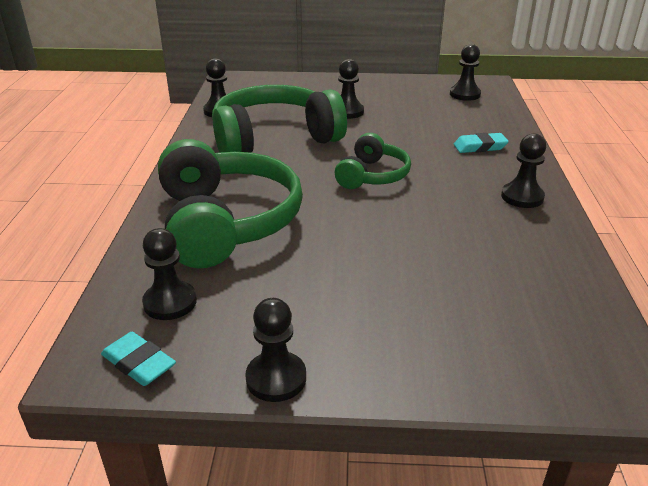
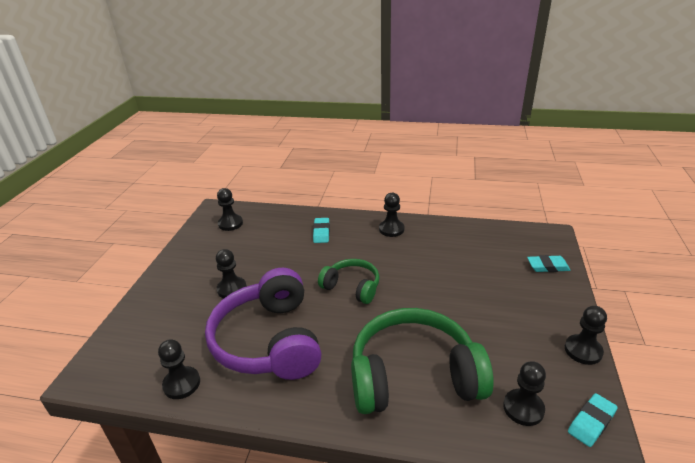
camera: 80 degrees left, 0 degrees up
green headphones [212,85,347,153] -> purple headphones [205,268,321,380]
none -> turquoise eraser [527,255,571,272]

